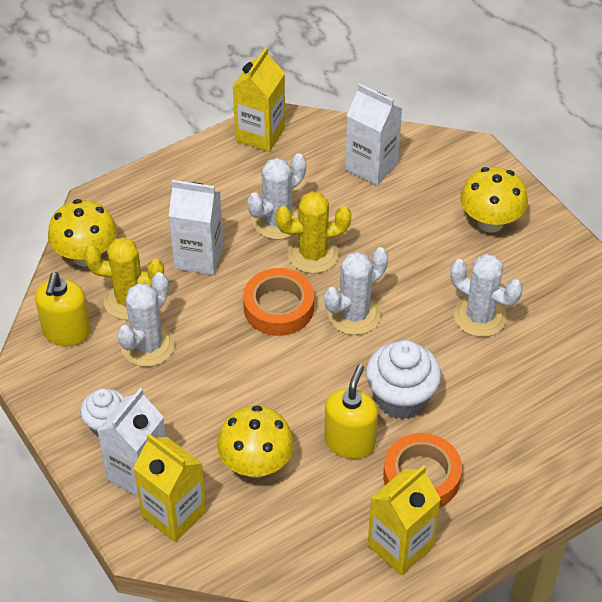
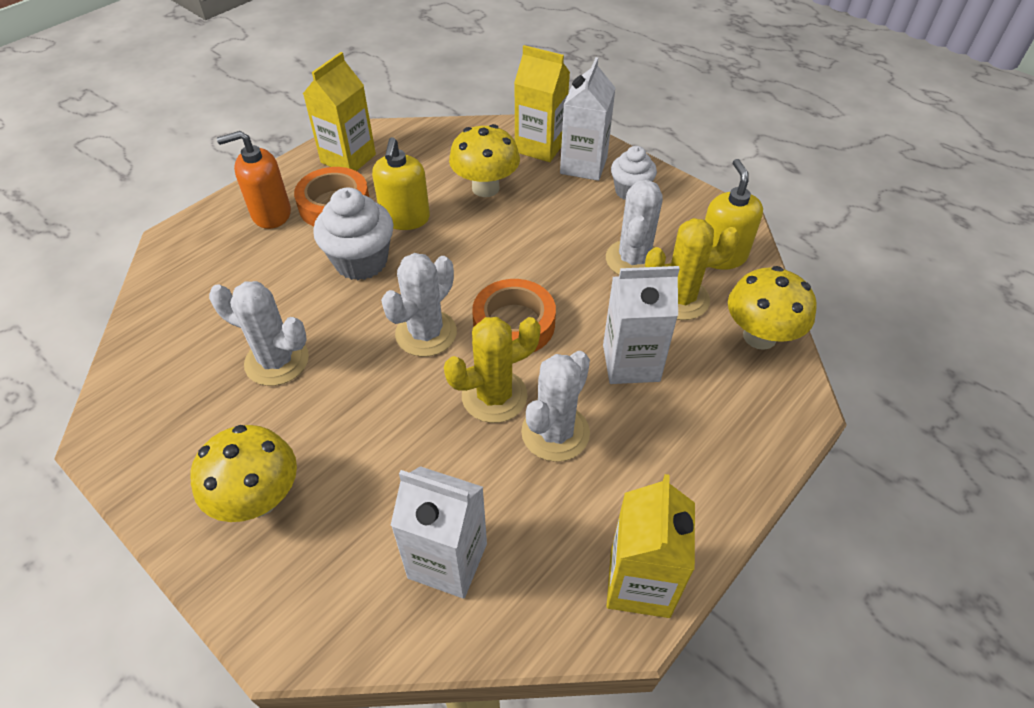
camera: 165 degrees right, 0 degrees up
none -> orange soap dispenser [217,131,291,229]

